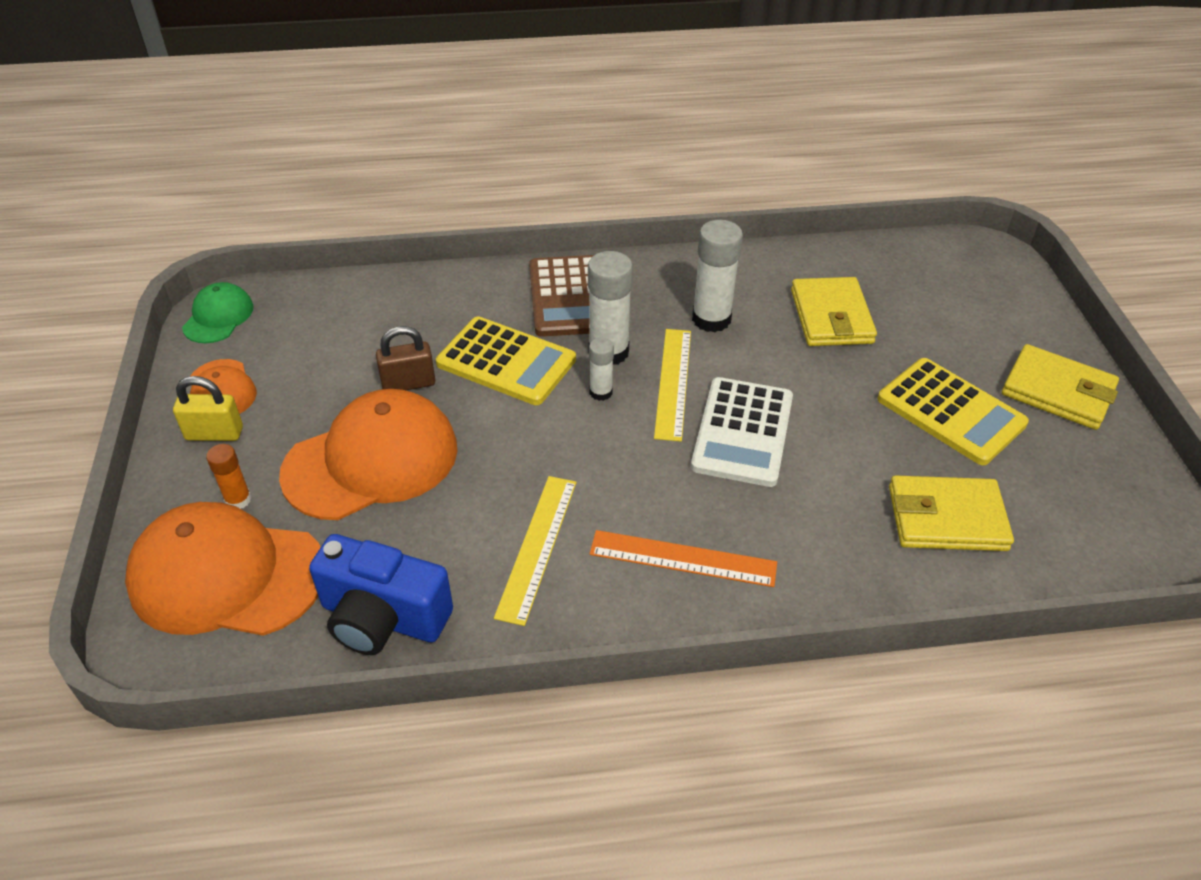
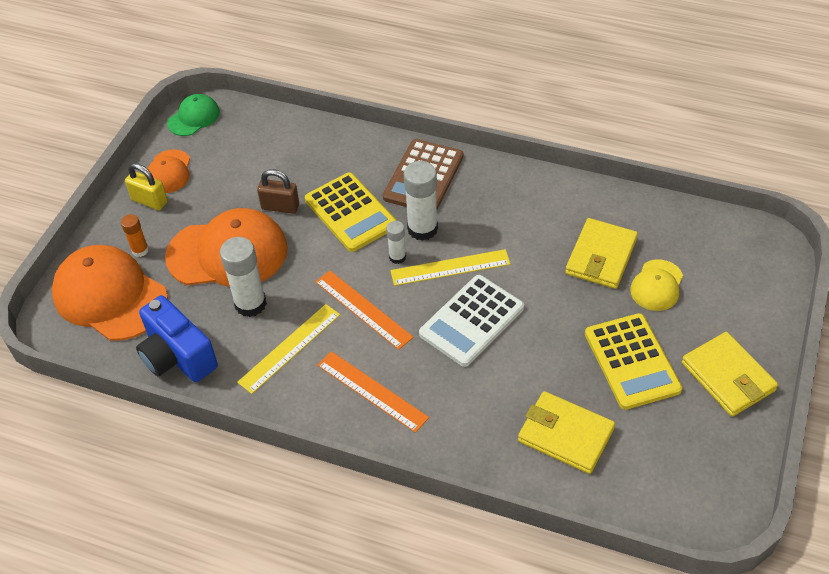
camera: 30 degrees right, 5 degrees up
yellow ruler [654,329,691,442] -> yellow ruler turned 45 degrees clockwise [390,249,510,286]
white glue stick [692,220,743,332] -> white glue stick moved to [220,237,267,317]
none -> orange ruler [315,271,413,350]
none -> yellow cap [630,259,683,311]

